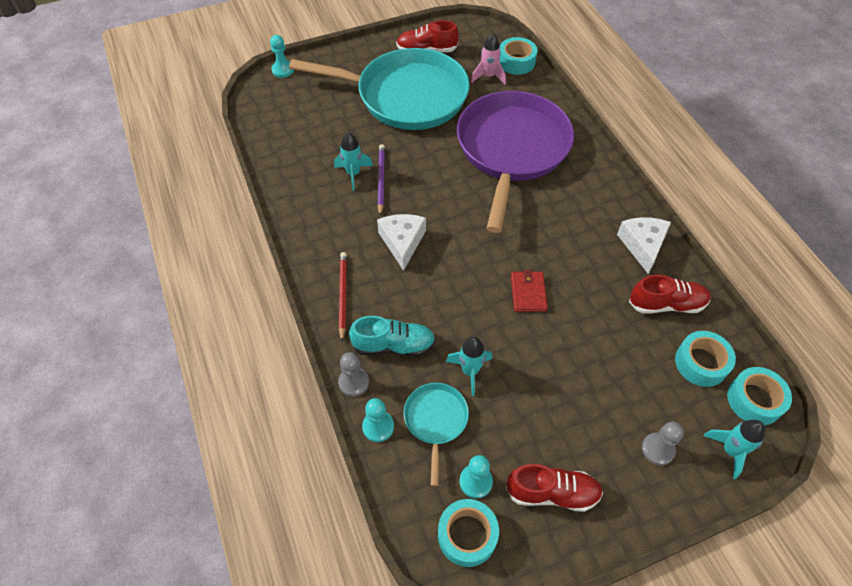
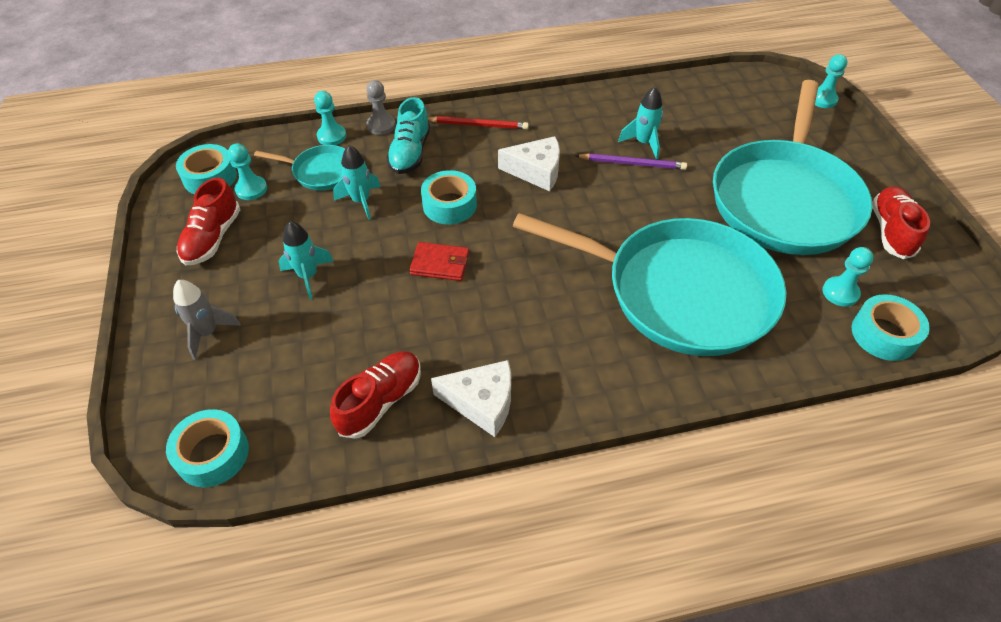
camera: 100 degrees right, 5 degrees down
purple pan [457,91,574,233] -> turquoise pan [513,213,786,356]
pink rocket [471,33,506,84] -> turquoise pawn [823,247,874,307]
red shoe [629,275,711,313] -> red shoe turned 150 degrees counterclockwise [330,351,421,439]
grey pawn [642,422,684,465] -> grey rocket [173,280,241,359]
turquoise tape [675,331,736,387] -> turquoise tape moved to [421,170,477,224]
turquoise rocket [703,420,765,479] -> turquoise rocket moved to [279,221,333,299]

